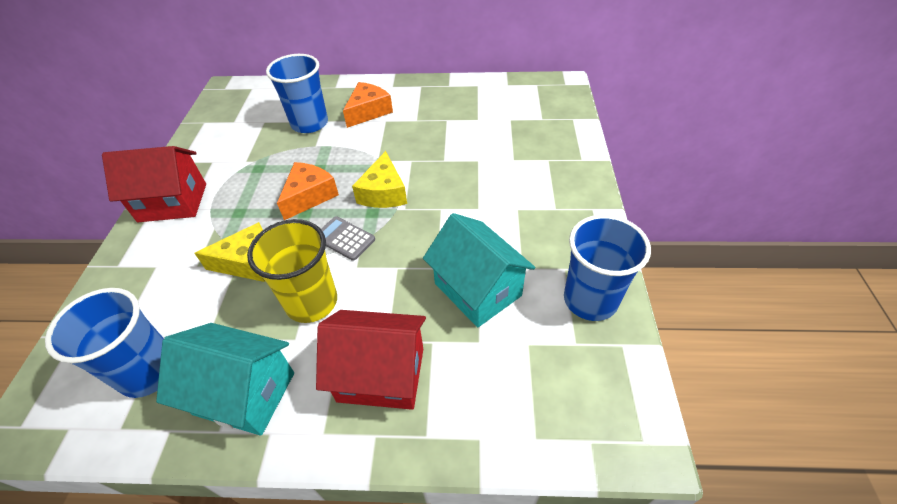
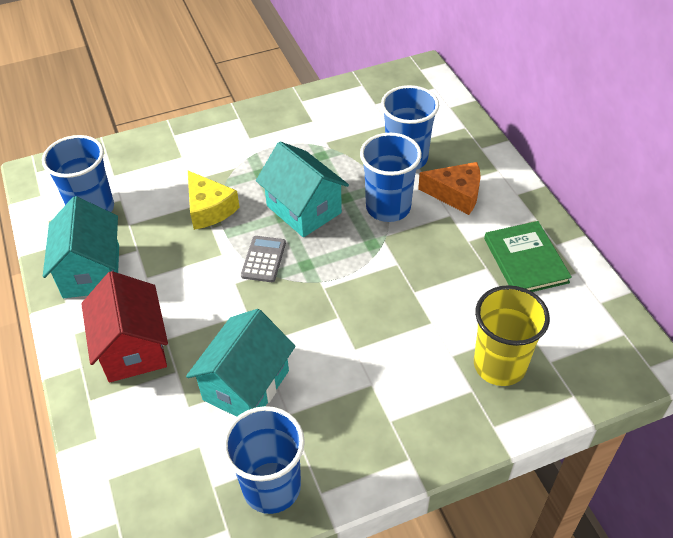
camera: 65 degrees right, 0 degrees up
red house [102,146,206,222] -> none
yellow cup [247,219,337,323] -> yellow cup moved to [474,285,550,386]
orange cheese [277,162,339,220] -> turquoise house [256,141,349,237]
yellow cheese [352,151,407,208] -> none
none -> blue cup [360,133,422,222]
none -> green book [484,221,572,292]

